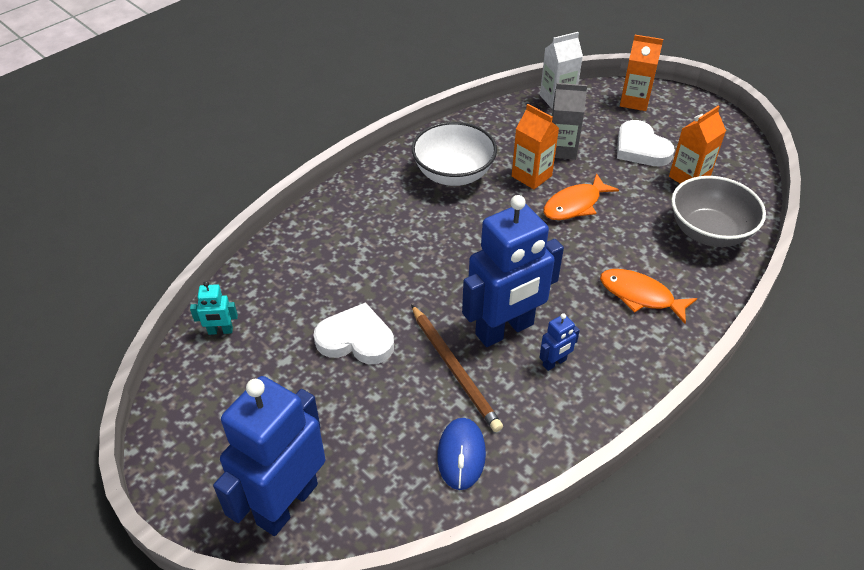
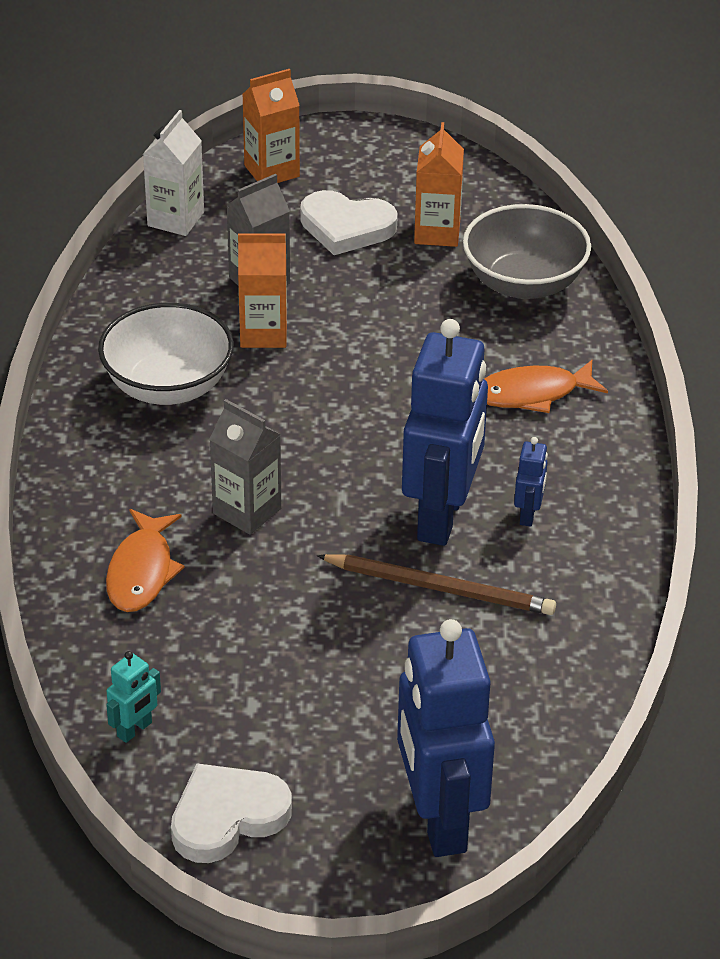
camera: 45 degrees left, 5 degrees down
white heart [313,302,394,364] -> white heart moved to [171,763,292,863]
blue mouse [437,418,486,490] -> none
orange fish [543,173,619,220] -> orange fish moved to [106,509,185,612]
none -> grey carton [209,399,281,535]

